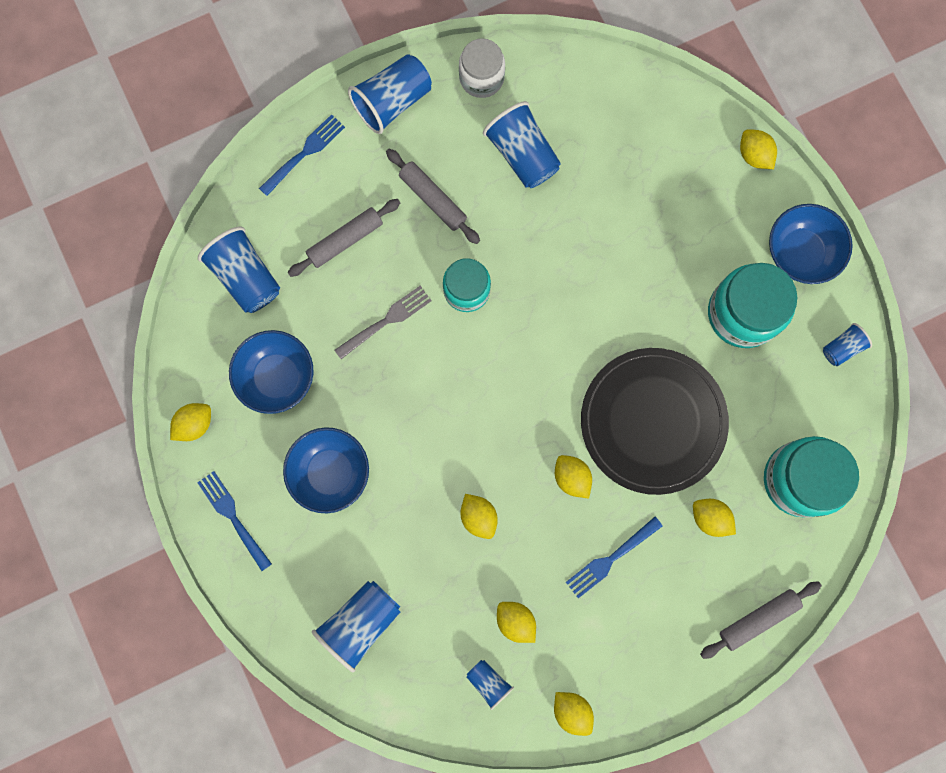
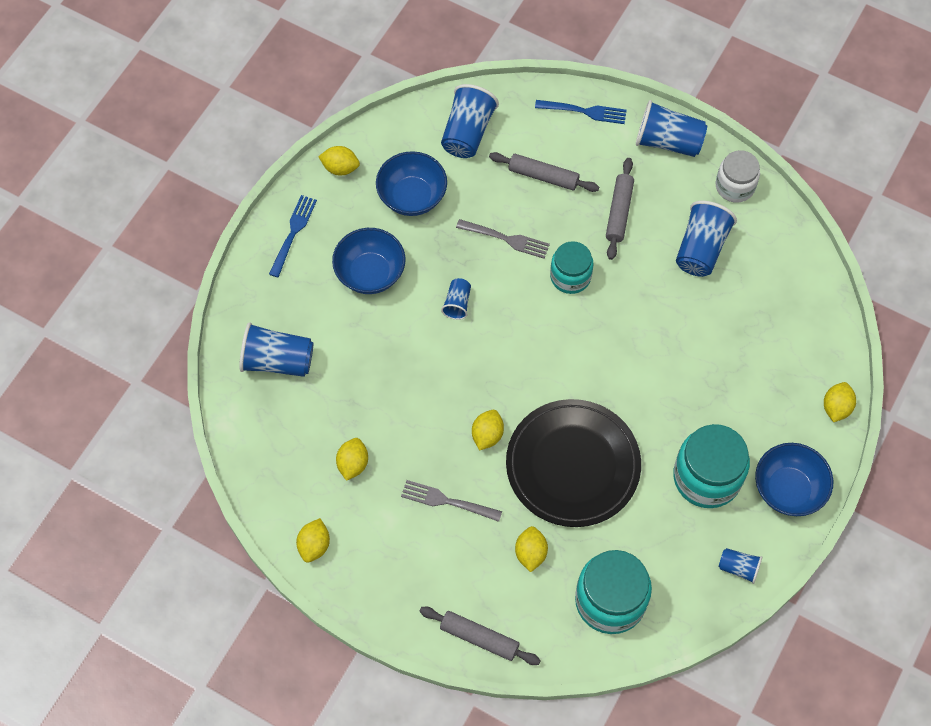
camera: 55 degrees right, 15 degrees down
yellow lemon [460,494,498,539] -> none
blue cup [467,660,514,710] -> blue cup moved to [441,278,471,320]
blue fork [566,517,663,598] -> grey fork [401,480,502,522]

